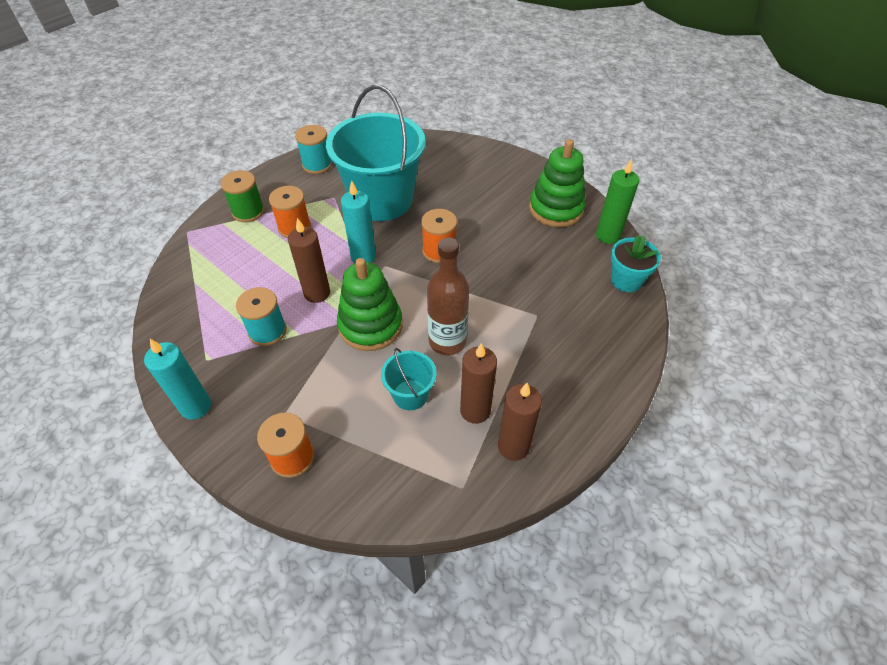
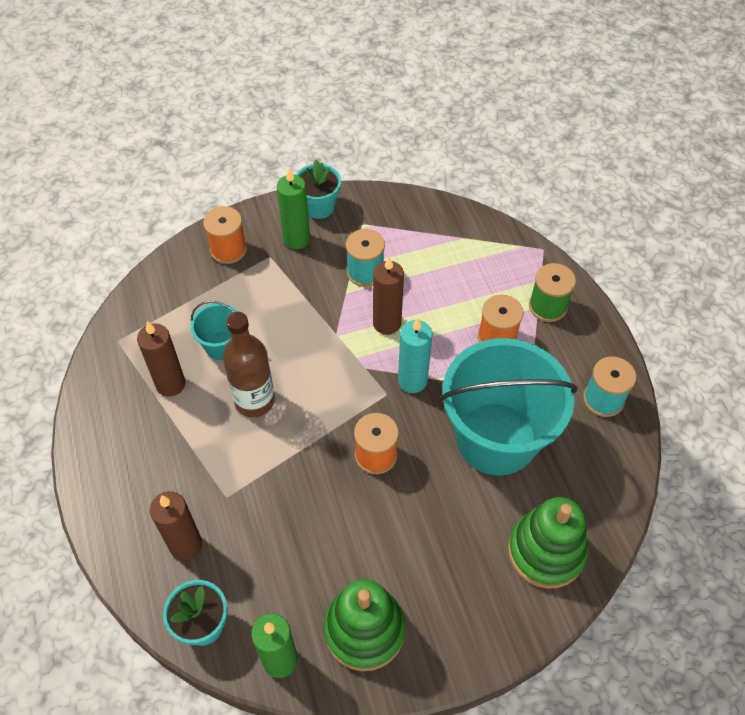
camera: 120 degrees right, 5 degrees up
turquoise candle [144,339,211,420] -> turquoise flower pot [296,160,341,219]
green stacking toy [337,258,403,351] -> green stacking toy moved to [508,497,588,589]
brown candle [498,383,542,461] -> brown candle moved to [150,491,202,560]
none -> green candle [277,168,310,249]

